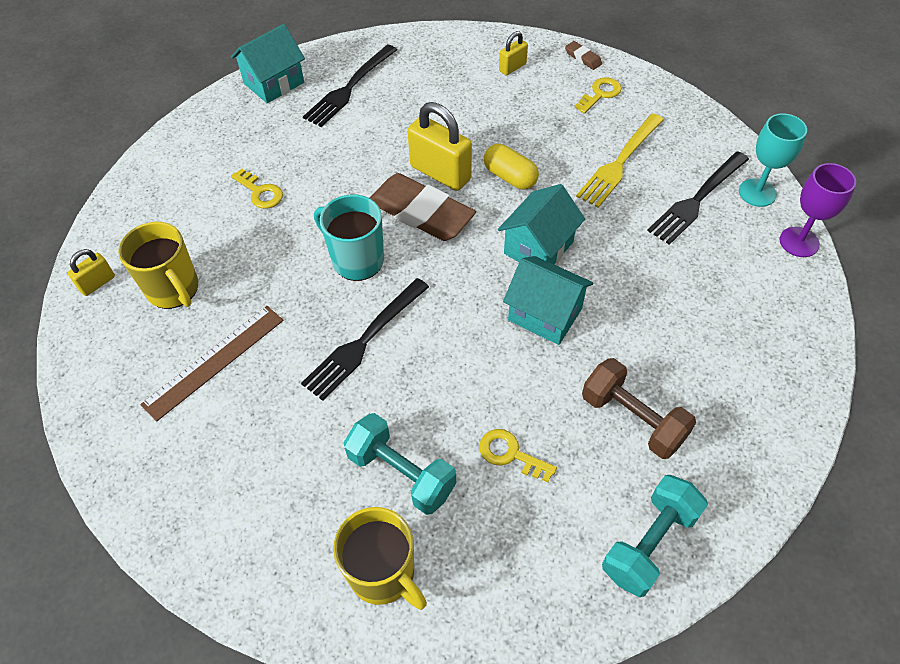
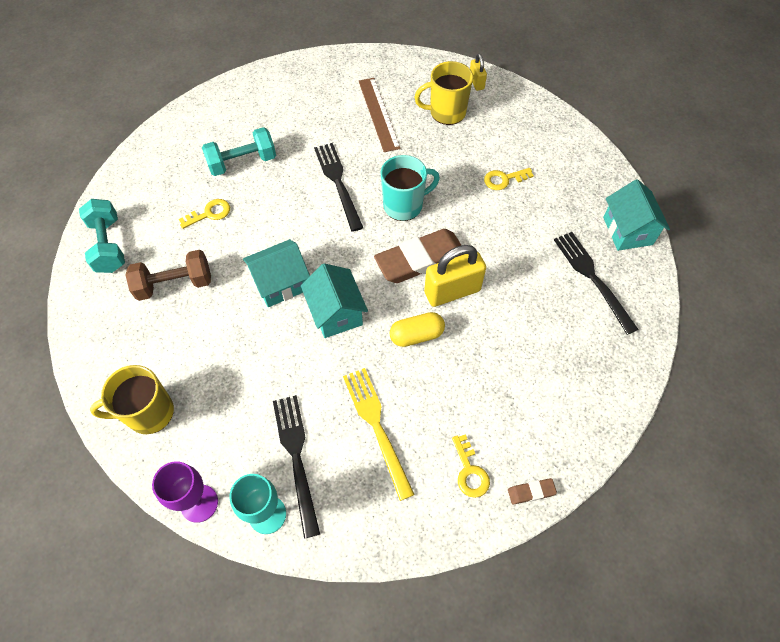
camera: 120 degrees right, 5 degrees up
yellow mug [333,507,427,610] -> yellow mug moved to [90,365,174,434]
yellow padlock [499,31,528,75] -> none

